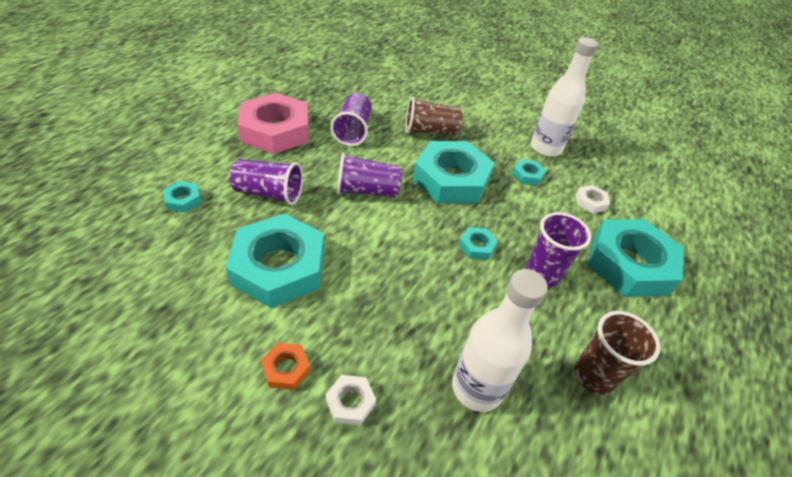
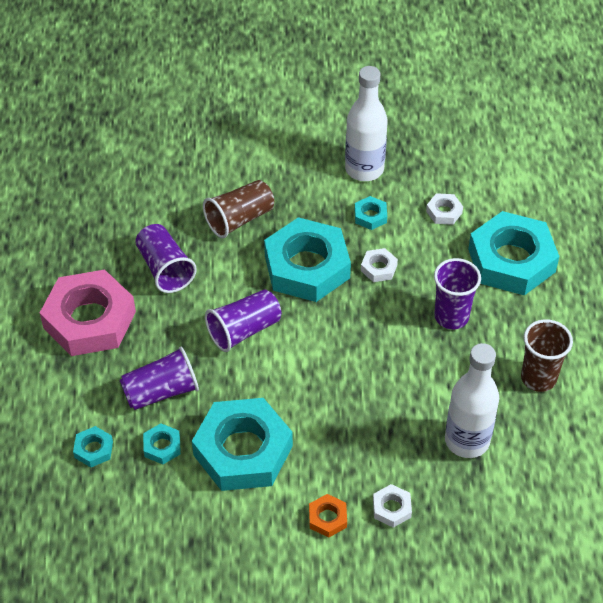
camera: 30 degrees left, 5 degrees up
turquoise nut [459,227,498,260] -> turquoise nut moved to [143,423,181,464]
none -> white nut [361,248,398,282]

